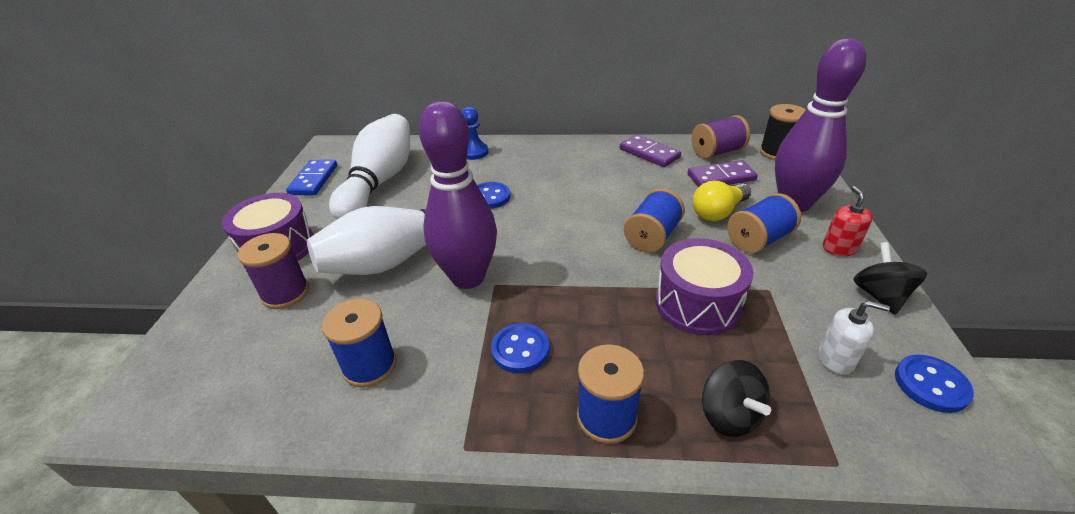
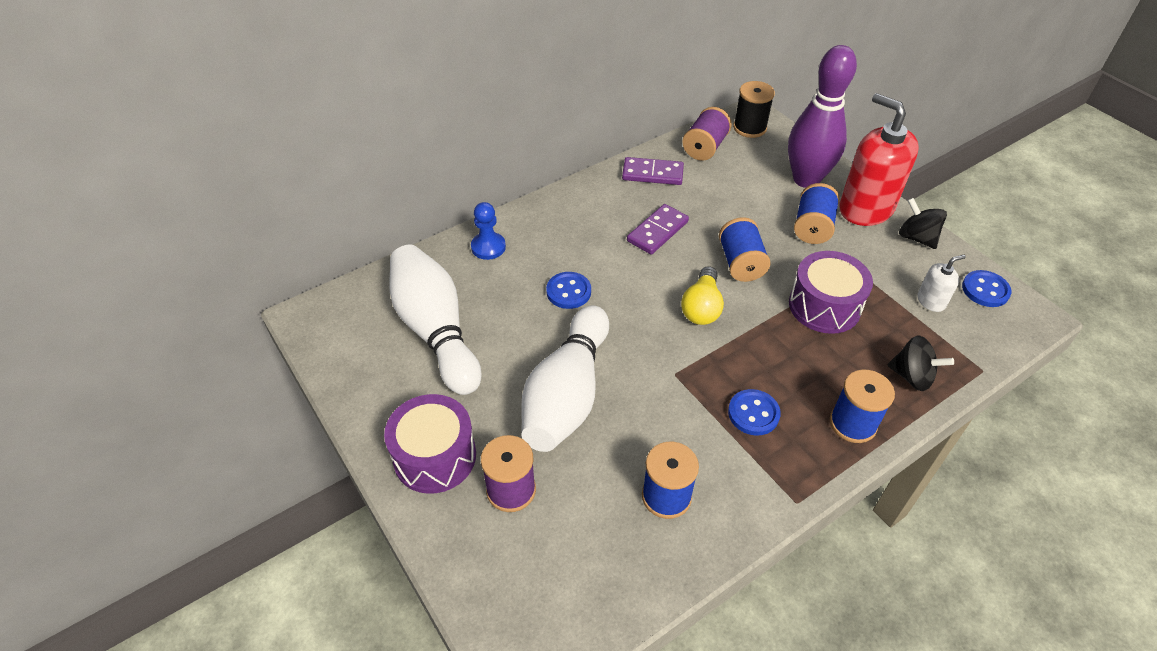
camera: 40 degrees left, 10 degrees up
blue domino [286,160,337,195] -> none
purple bowling pin [419,101,497,289] -> none
purple domino [688,160,758,187] -> purple domino moved to [627,204,689,254]
yellow light bulb [693,180,751,221] -> yellow light bulb moved to [681,266,724,325]
red soap dispenser [823,186,873,256] -> red soap dispenser [839,93,919,226], size x2.21

